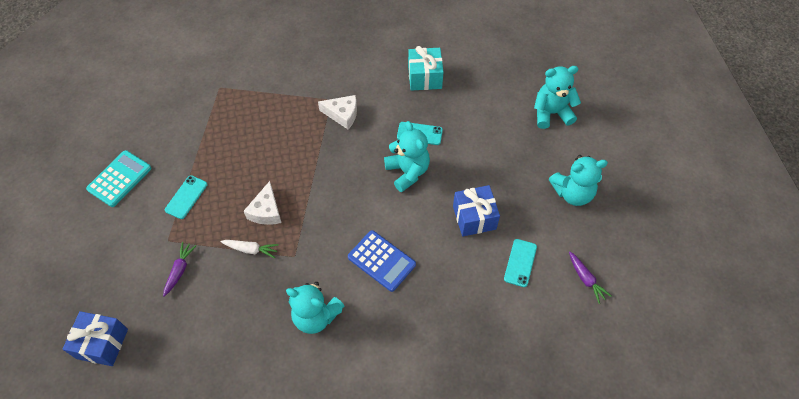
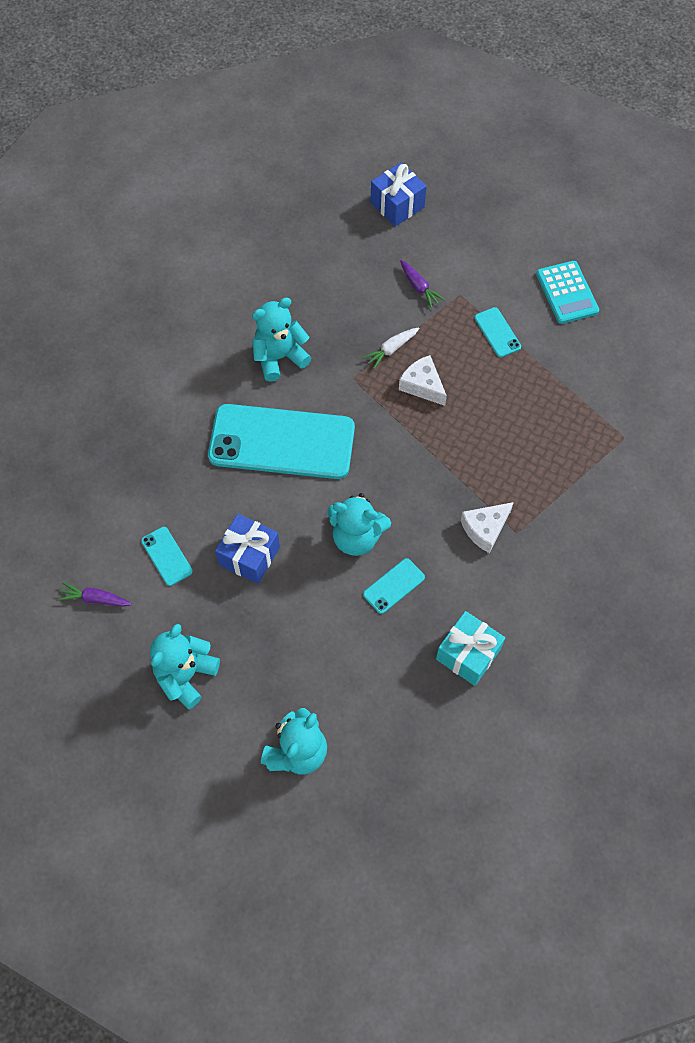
camera: 130 degrees right, 5 degrees up
blue calculator [348,230,416,292] -> turquoise phone [208,404,355,479]

